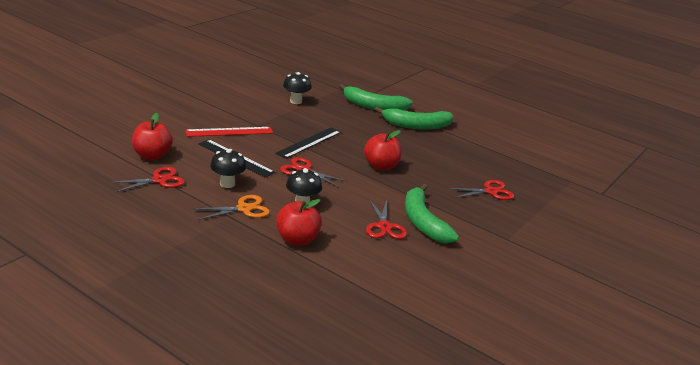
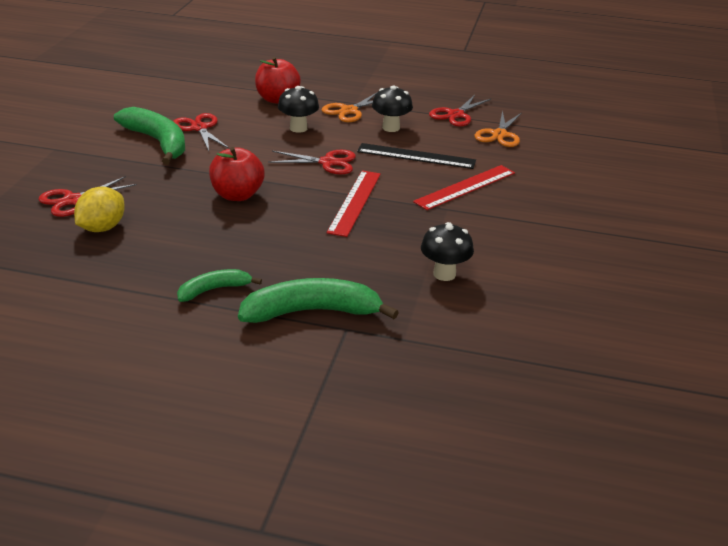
camera: 160 degrees right, 5 degrees up
red apple [132,113,173,160] -> orange scissors [475,110,522,147]
black ruler [275,127,341,159] -> red ruler [327,170,381,237]
green banana [374,107,453,129] -> green banana [177,269,262,302], size x0.57
none -> yellow lemon [74,187,125,232]

